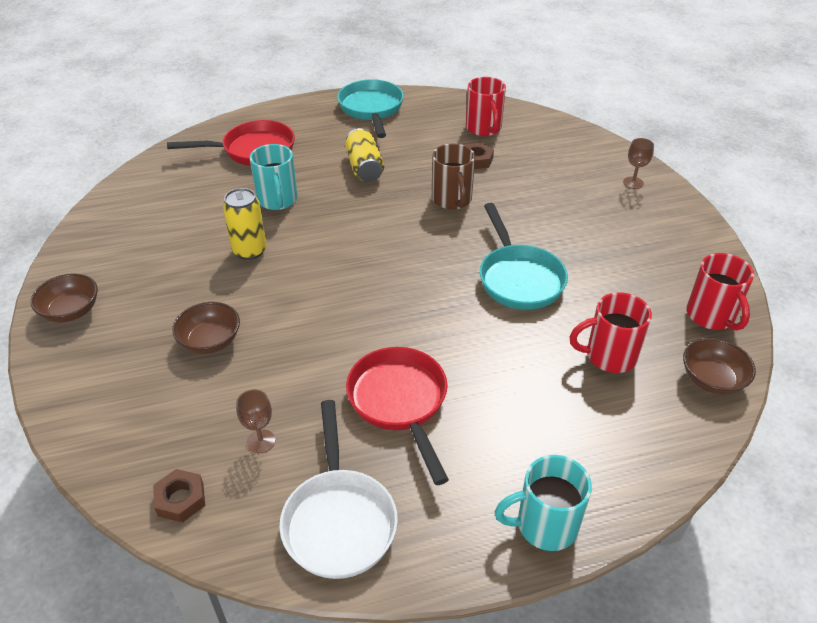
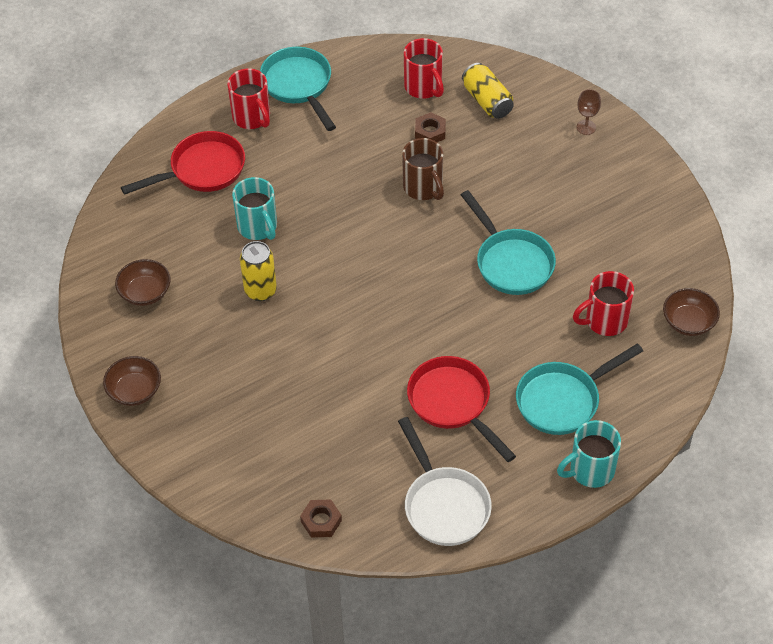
camera: 15 degrees left, 10 degrees up
brown bowl [172,302,240,354] -> brown bowl moved to [115,259,170,306]
brown goblet [236,389,275,453] -> none
yellow can [345,128,384,182] -> yellow can moved to [462,63,514,119]
red mug [686,253,754,331] -> red mug moved to [227,68,270,129]
none -> turquoise pan [516,343,643,435]

